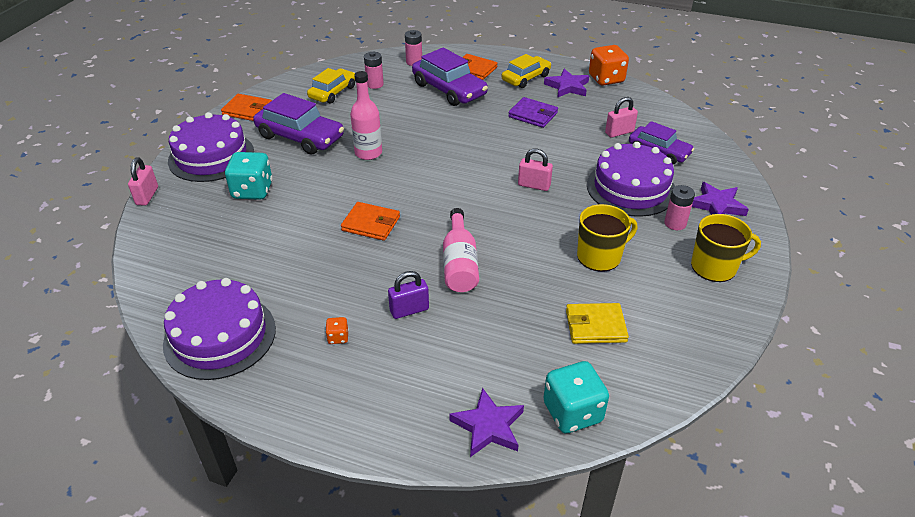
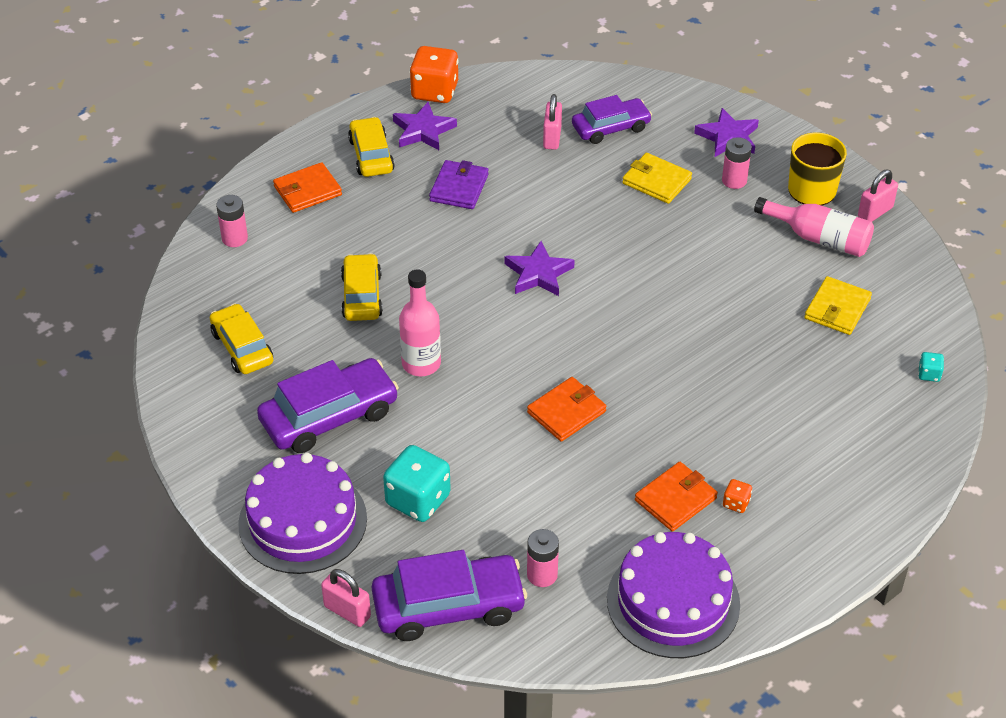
camera: 60 degrees left, 5 degrees up
orange wallet [221,94,272,121] -> orange wallet moved to [635,462,718,532]
pink battery [364,52,384,89] -> pink battery moved to [527,529,559,587]
purple padlock [388,271,429,319] -> none
purple car [412,47,488,106] -> purple car moved to [372,550,527,641]
pink bottle [443,208,479,292] -> pink bottle moved to [754,197,874,257]
purple star [449,388,524,457] -> purple star moved to [505,241,575,296]
purple wallet [508,97,558,128] -> purple wallet turned 45 degrees counterclockwise [429,160,489,209]
pink padlock [518,149,553,191] -> pink padlock moved to [858,169,898,221]
turquoise dice [543,361,609,433] -> turquoise dice [918,352,944,382], size x0.45
yellow mug [577,204,637,272] -> none
purple cake [587,142,675,217] -> yellow wallet [622,153,692,204]
none -> yellow car [341,253,383,321]

